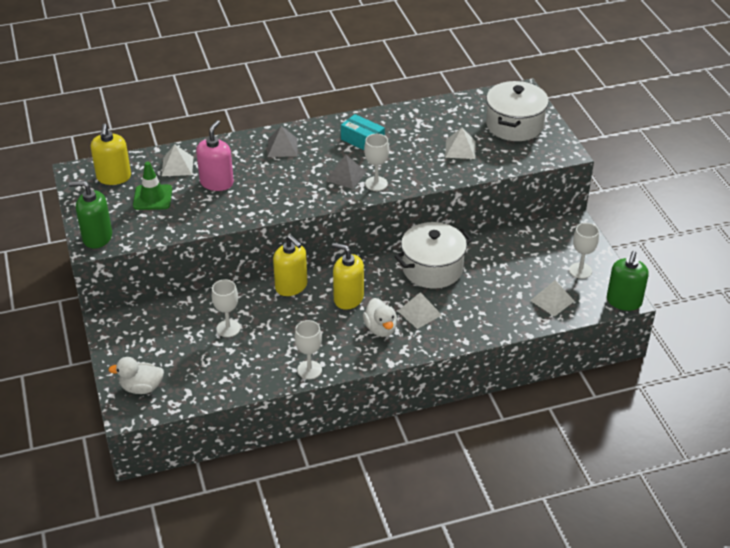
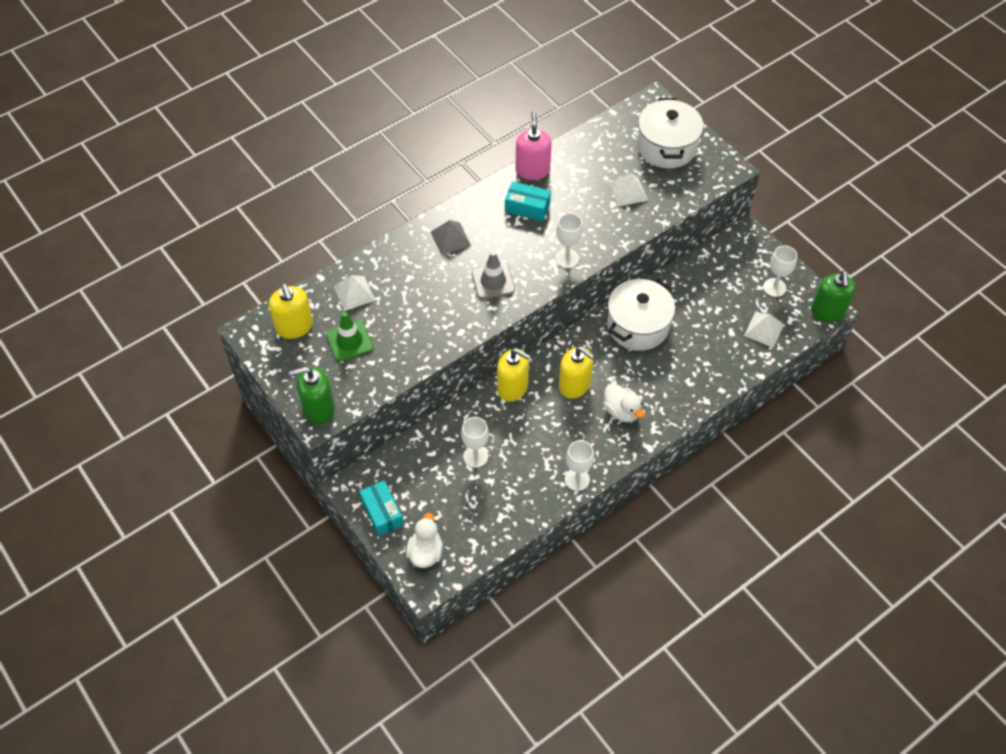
camera: 20 degrees left, 15 degrees up
white duck [108,357,164,394] -> white duck turned 120 degrees clockwise [406,513,443,568]
pink soap dispenser [196,120,234,191] -> pink soap dispenser moved to [515,111,552,180]
grey pyramid [326,155,366,189] -> none
yellow soap dispenser [332,243,364,310] -> yellow soap dispenser turned 150 degrees counterclockwise [559,346,594,399]
white pyramid [398,292,442,329] -> none
none -> turquoise box [359,480,403,536]
none -> grey traffic cone [472,251,515,299]

